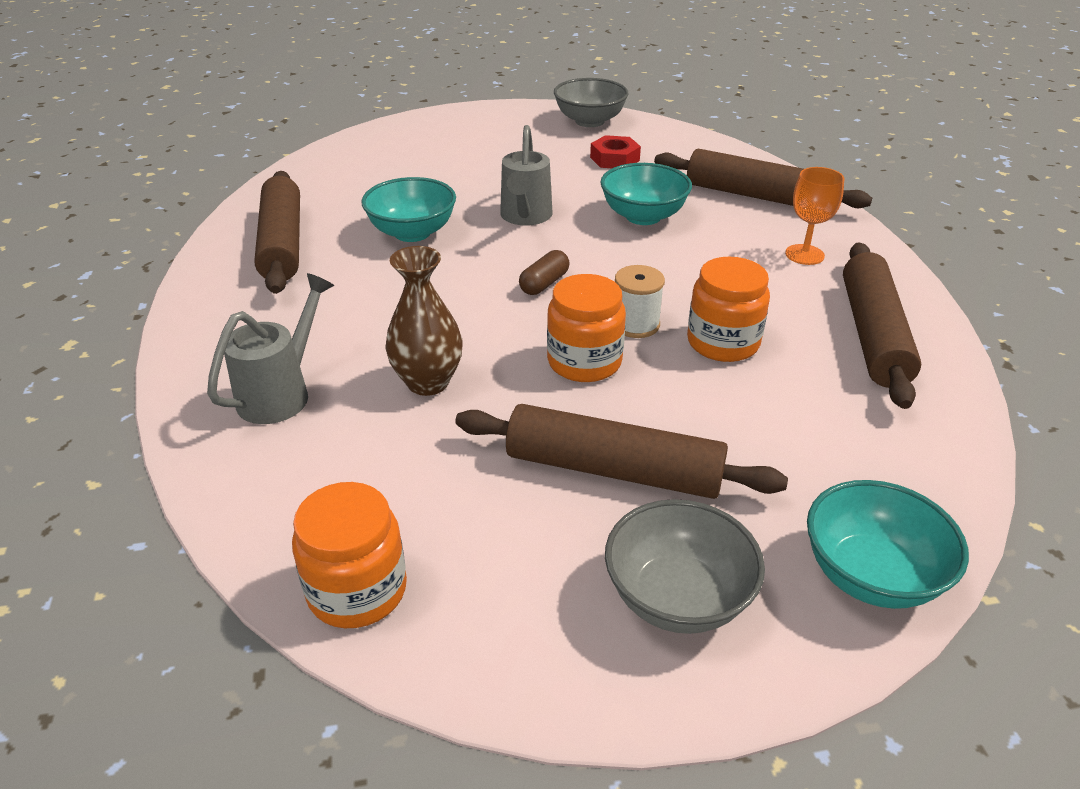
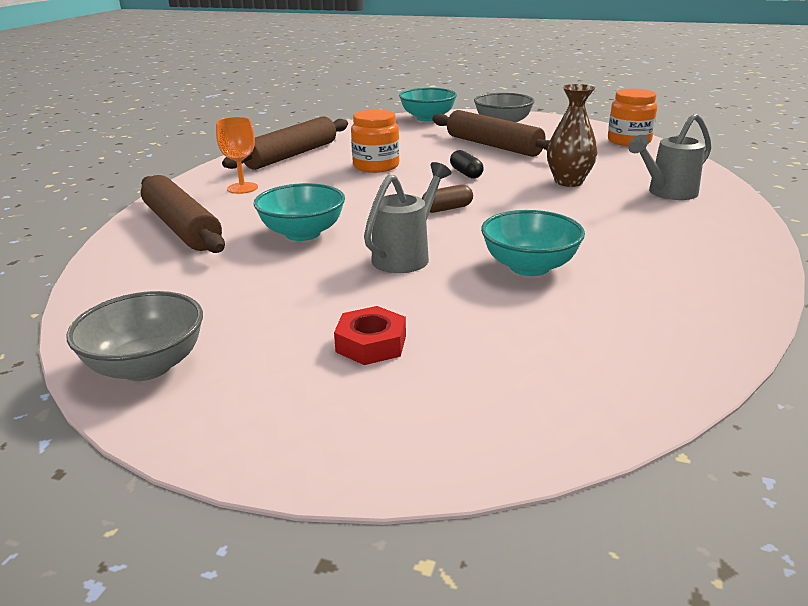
camera: 150 degrees left, 10 degrees down
brown rolling pin [254,171,300,294] -> none
orange jar [547,274,626,382] -> black capsule [450,150,484,179]
red nut [590,135,641,168] -> red nut moved to [334,306,406,365]
white spool [615,265,665,338] -> none

